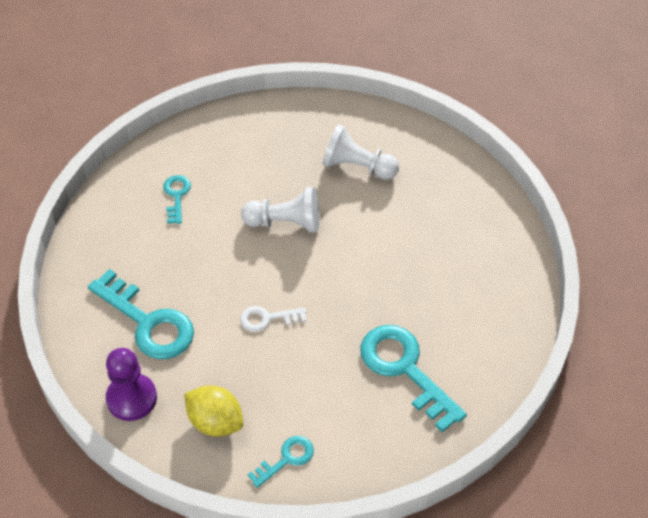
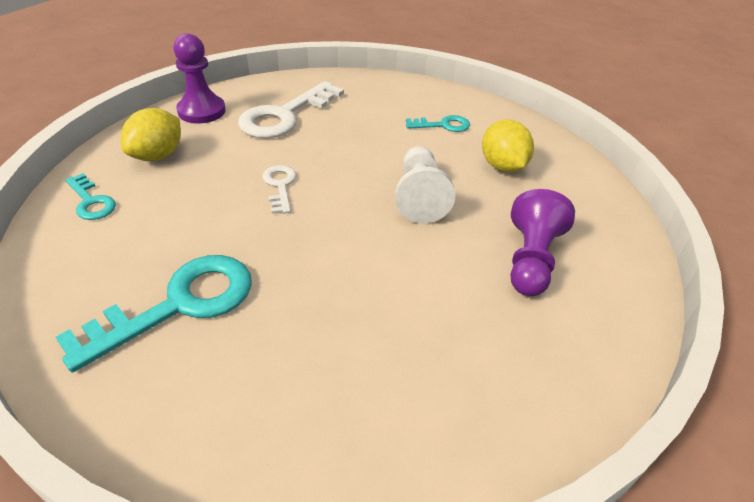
camera: 85 degrees right, 10 degrees down
turquoise key [88,269,194,359] -> white key [238,81,344,138]
white pawn [322,124,399,180] -> purple pawn [510,189,575,296]
none -> yellow lemon [482,119,534,172]

